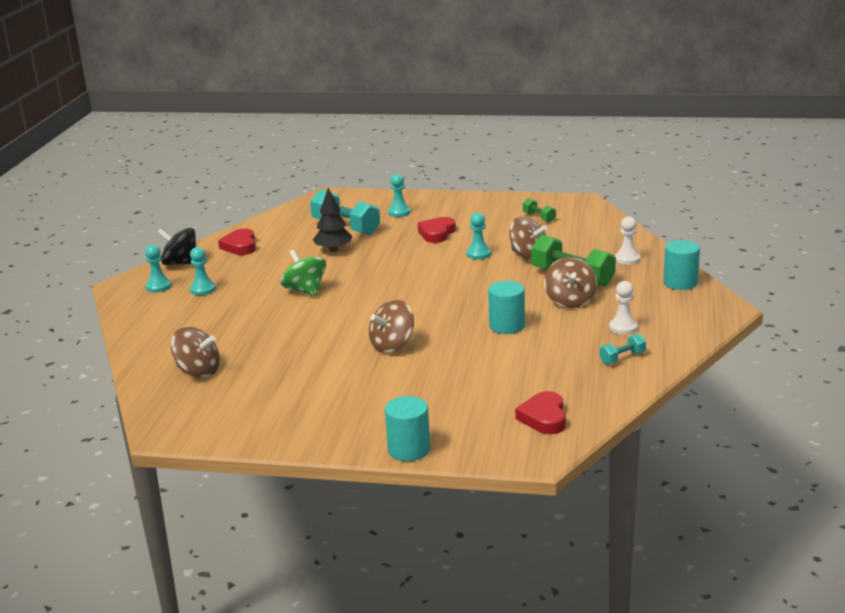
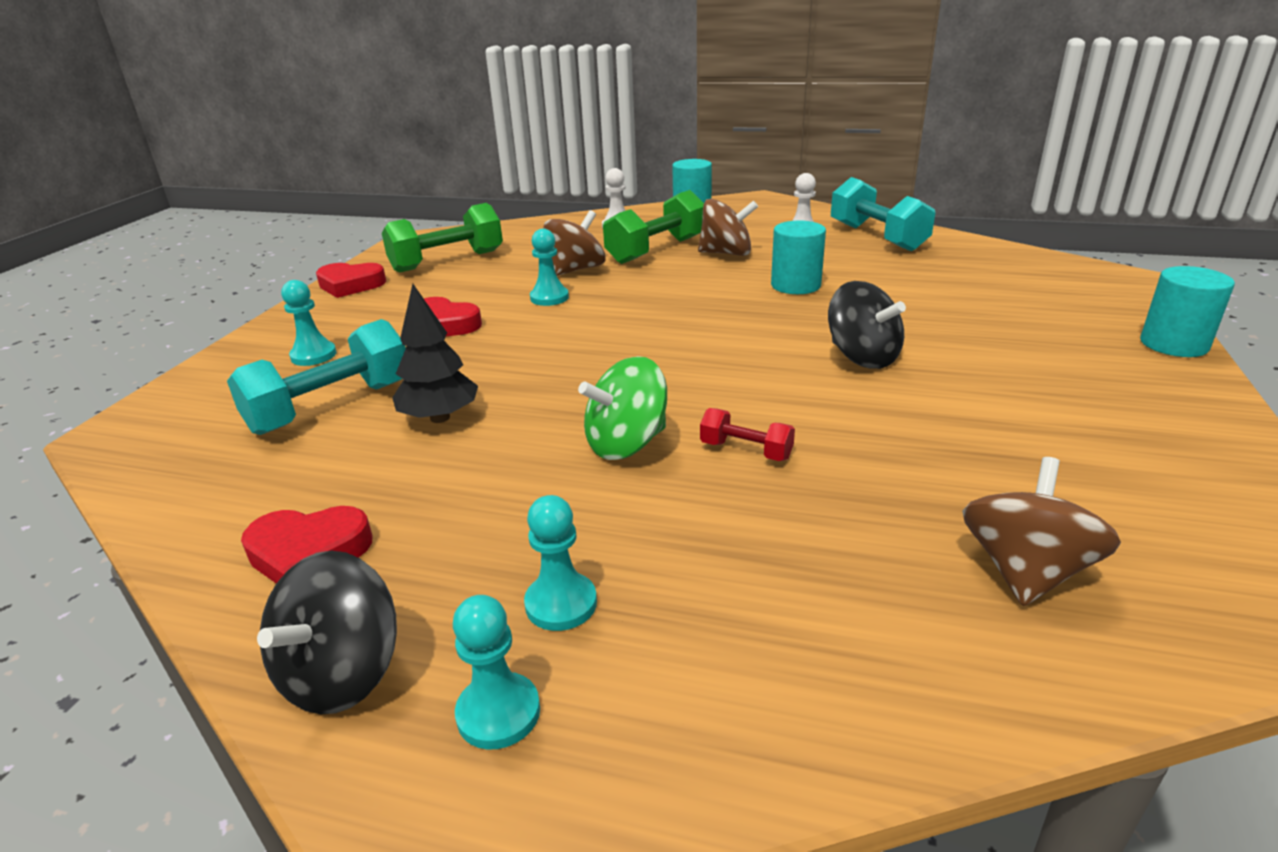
camera: 85 degrees left, 5 degrees up
brown spinning top [369,300,414,353] -> black spinning top [828,281,906,369]
red heart [515,391,566,434] -> red heart moved to [316,263,386,298]
green dumbbell [523,198,556,222] -> green dumbbell [382,203,503,273], size x2.03
turquoise dumbbell [600,334,646,364] -> turquoise dumbbell [831,177,935,252], size x2.03
none -> red dumbbell [700,408,795,461]

